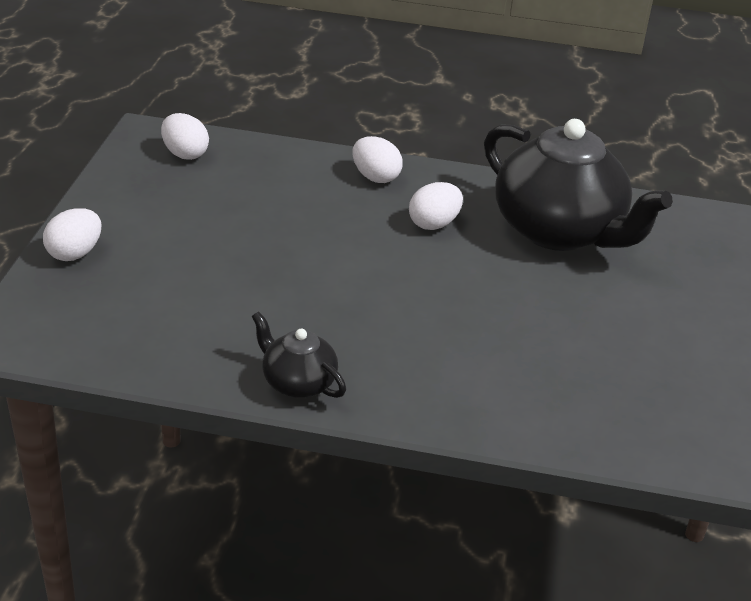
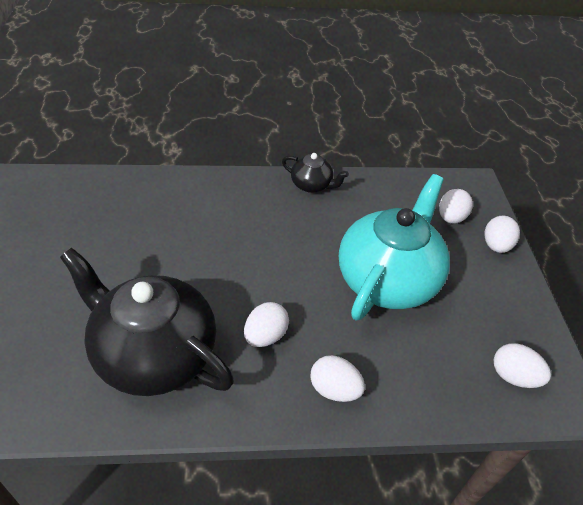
camera: 165 degrees right, 10 degrees up
none -> turquoise teapot [339,174,450,321]
none -> white egg [439,189,473,224]

